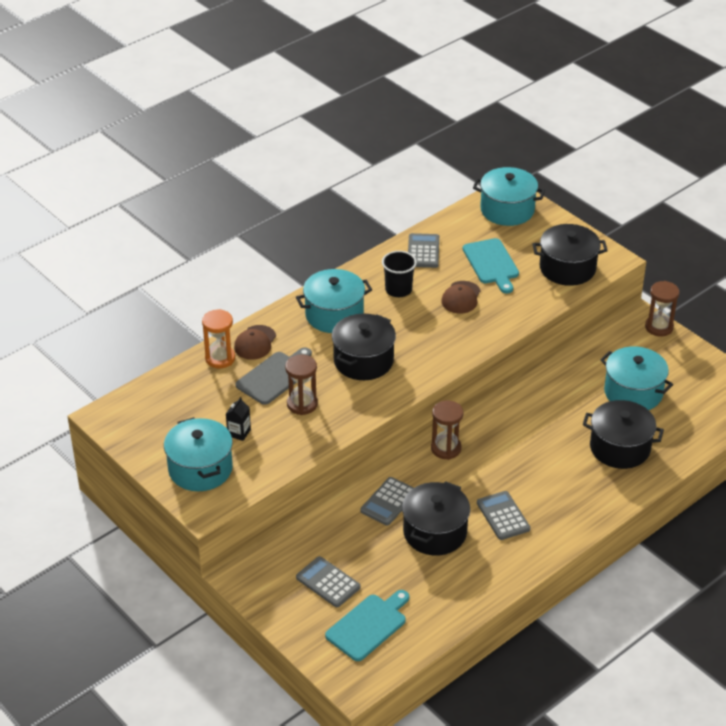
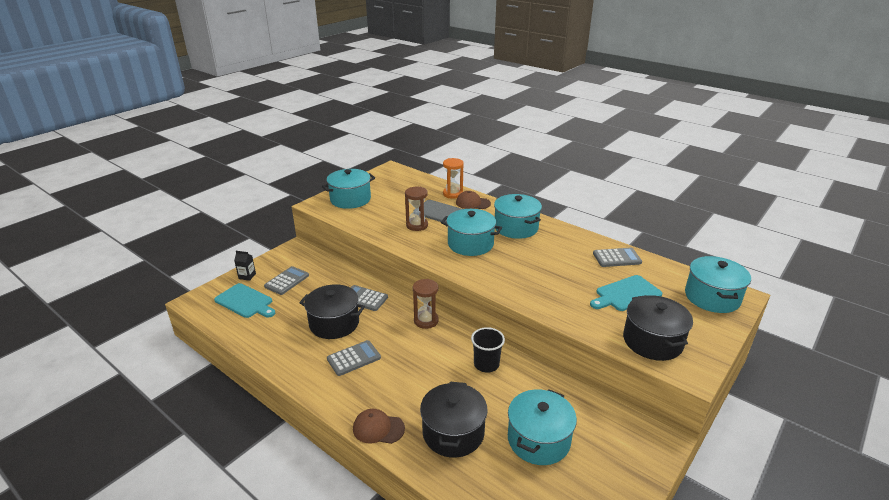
camera: 80 degrees right, 10 degrees down
black carton [226,397,251,441] -> black carton moved to [234,251,256,281]
black pot [332,314,396,380] -> turquoise pot [441,209,502,256]
black cup [382,251,417,297] -> black cup moved to [471,327,505,373]
brown cap [441,281,481,314] -> brown cap moved to [353,409,405,444]
brown hourglass [645,281,680,336] -> none

